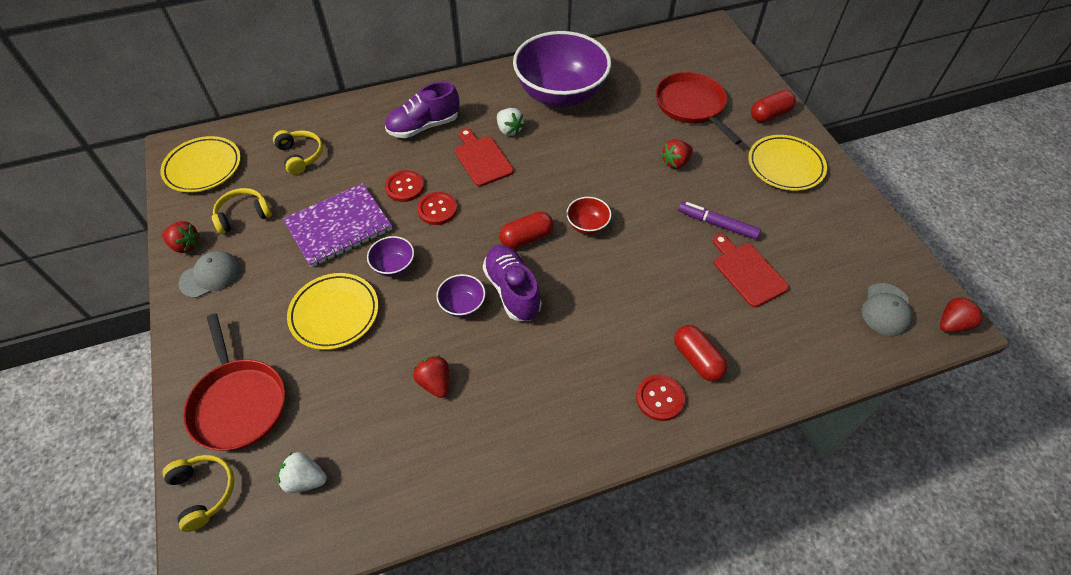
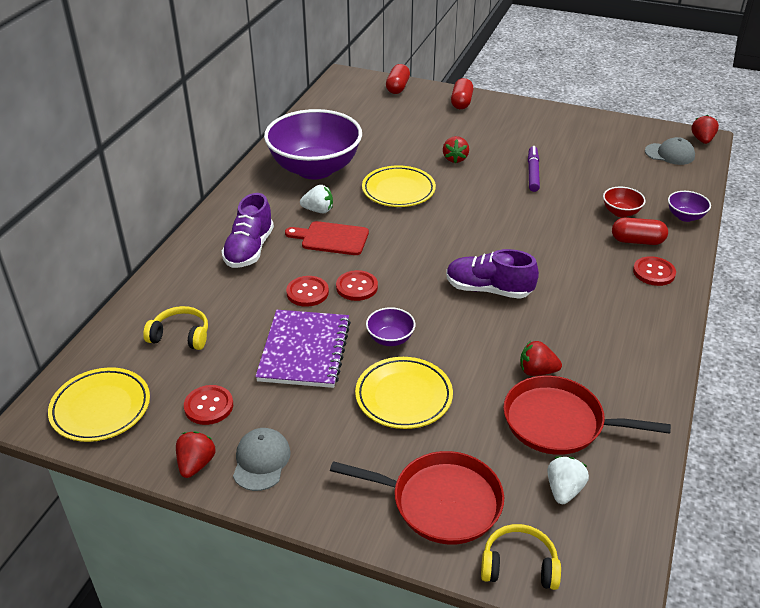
camera: 50 degrees left, 15 degrees down
red strawberry [162,221,200,253] -> red strawberry turned 45 degrees counterclockwise [176,431,215,478]
yellow headphones [212,188,272,234] -> red button [184,385,233,425]
white strawberry [278,452,327,493] -> white strawberry turned 150 degrees clockwise [547,457,589,504]
purple bowl [436,274,486,317] -> purple bowl moved to [668,191,711,222]
red capsule [499,212,553,249] -> red capsule moved to [386,64,410,94]
red bowl [566,197,612,235] -> red bowl moved to [603,187,645,217]
red pan [656,72,742,145] -> red pan moved to [503,376,671,455]
purple marker [678,202,761,240] -> purple marker turned 120 degrees clockwise [528,146,540,192]
red cutting board [712,234,789,307] -> none
yellow plate [748,135,827,191] -> yellow plate moved to [362,165,436,207]
grey cap [862,283,912,336] -> grey cap turned 45 degrees counterclockwise [645,137,695,165]

